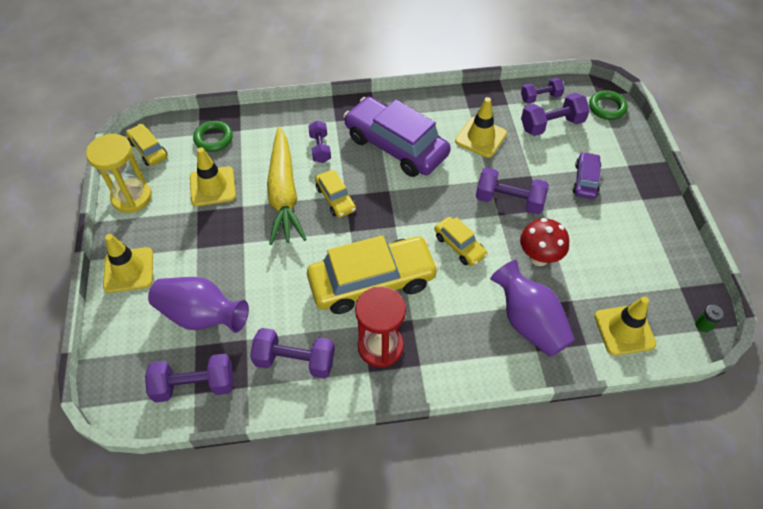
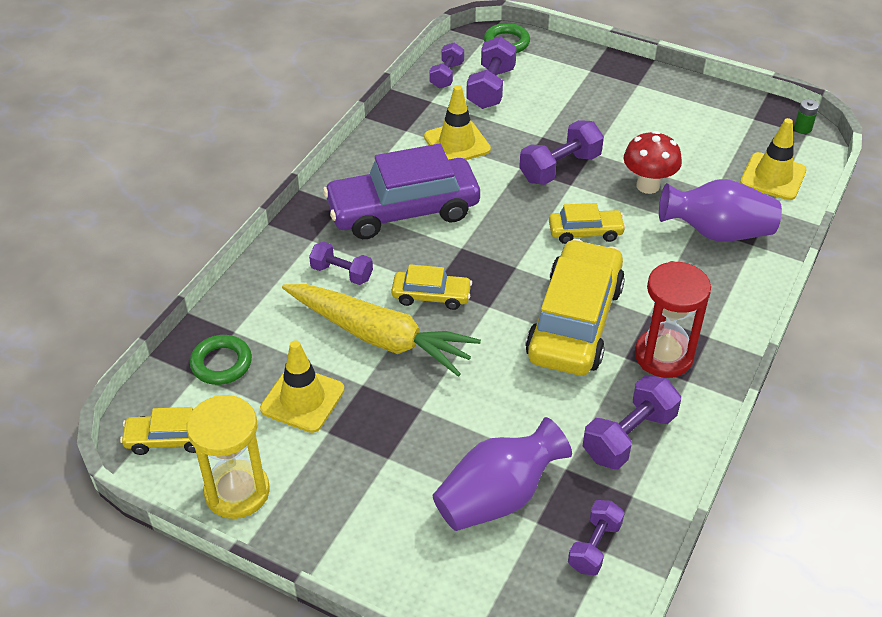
camera: 55 degrees left, 10 degrees down
yellow traffic cone [103,234,153,293] -> none
purple dumbbell [145,354,234,403] -> purple dumbbell [568,500,625,575], size x0.65
purple car [573,152,601,199] -> none

